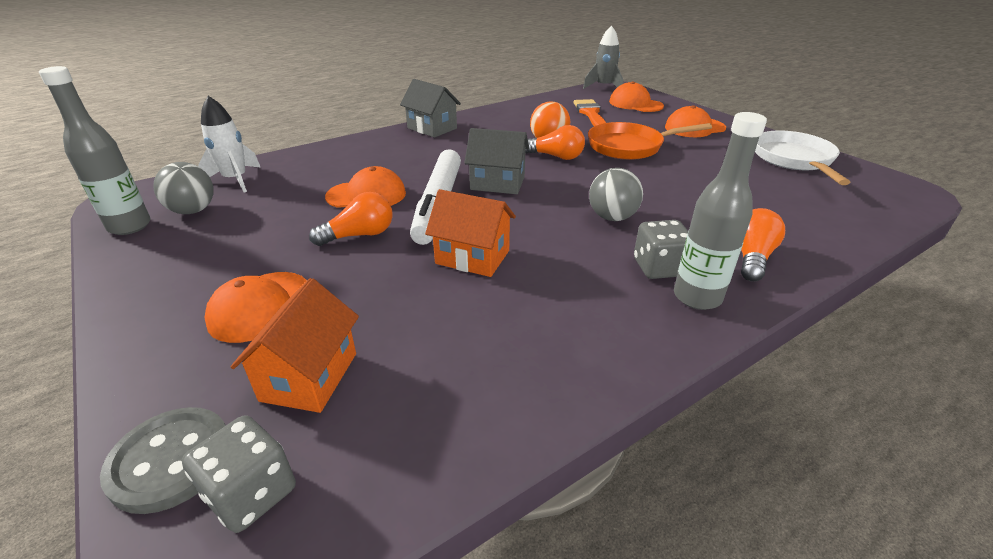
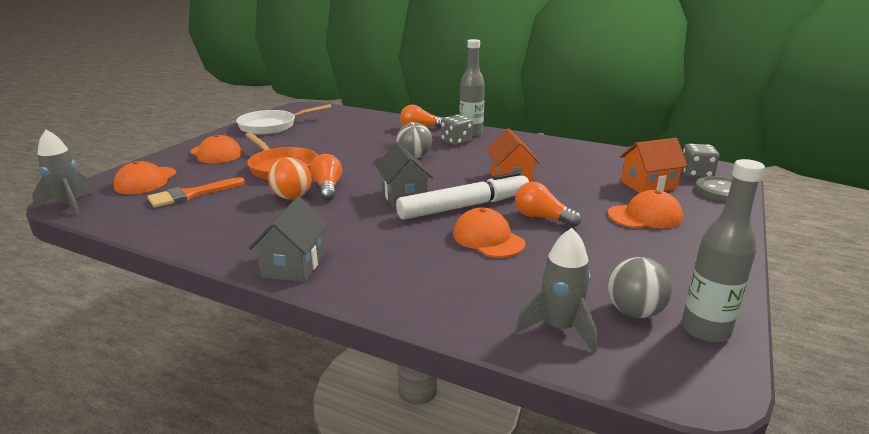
camera: 120 degrees left, 10 degrees down
white rocket [198,96,261,193] -> grey rocket [515,228,597,353]

